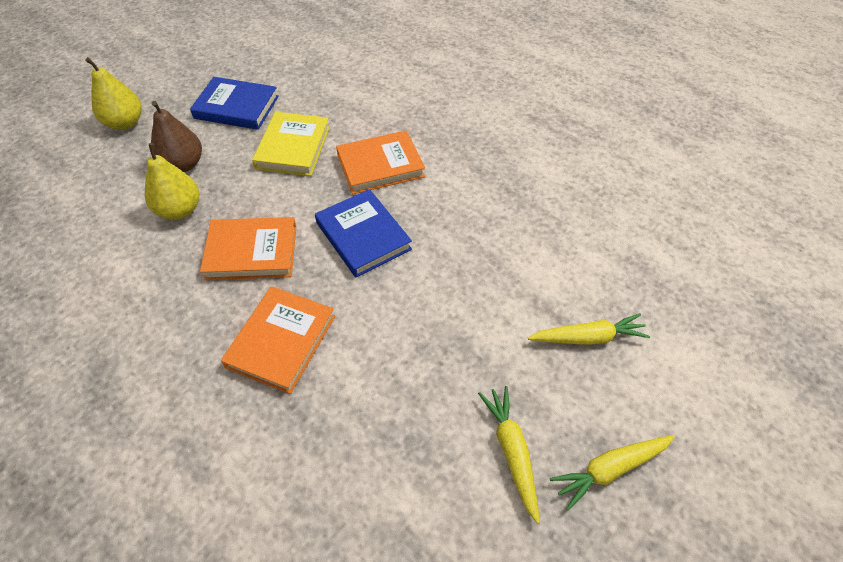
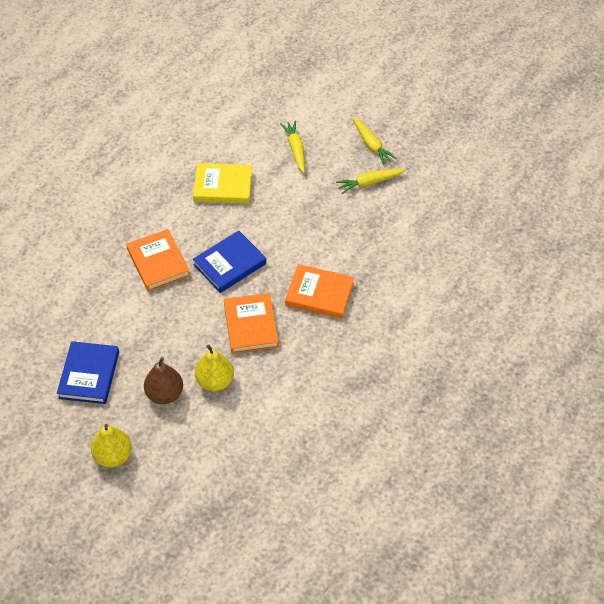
camera: 95 degrees left, 0 degrees up
yellow book [252,112,330,176] -> yellow book moved to [193,163,252,204]

